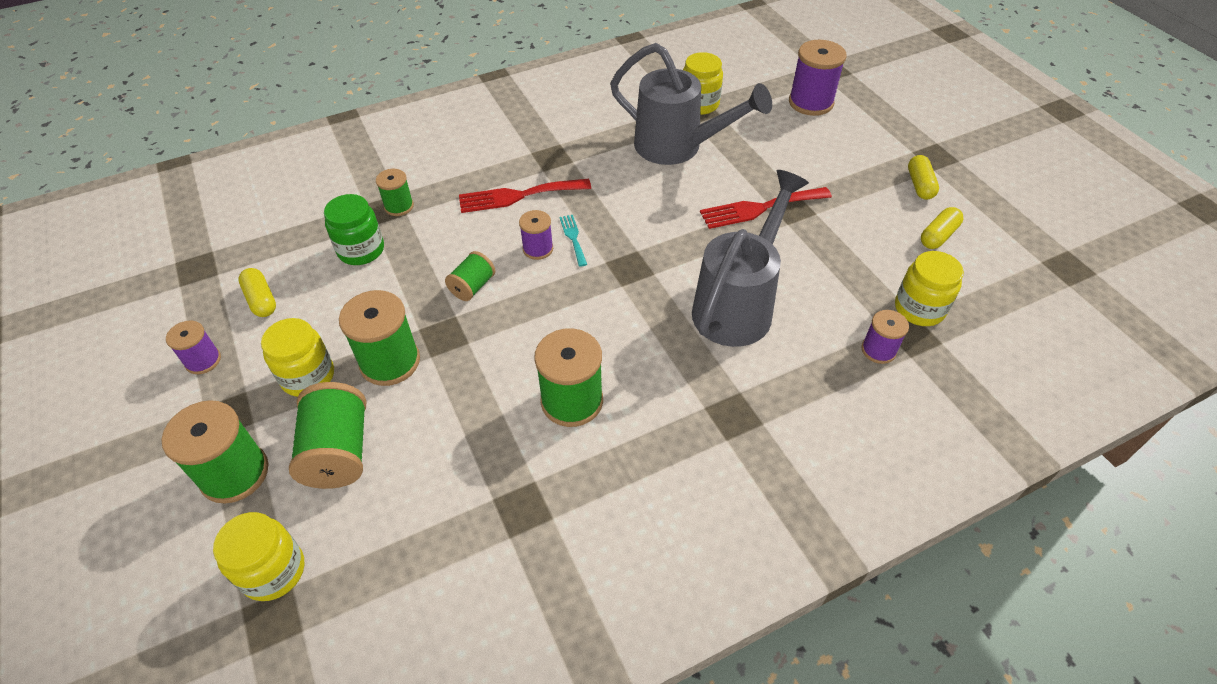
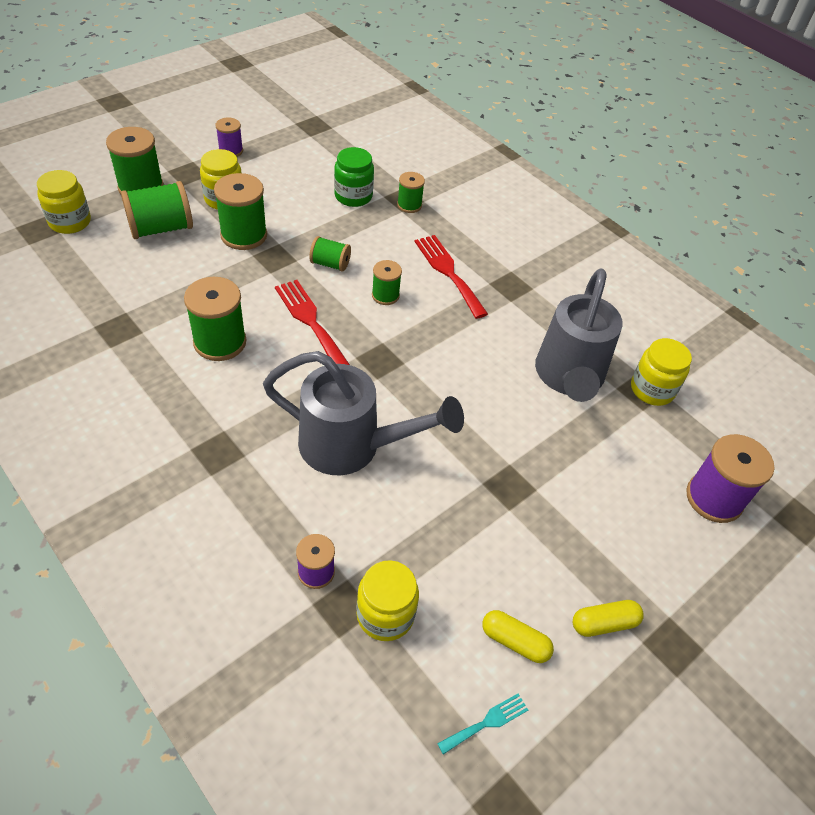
camera: 70 degrees right, 0 degrees up
yellow capsule [238,268,276,317] -> none
purple spool [519,210,553,260] -> green spool [372,260,402,305]
turquoise fork [559,215,587,267] -> turquoise fork moved to [437,694,528,754]
red fork [700,187,832,229] -> red fork moved to [275,280,350,365]

